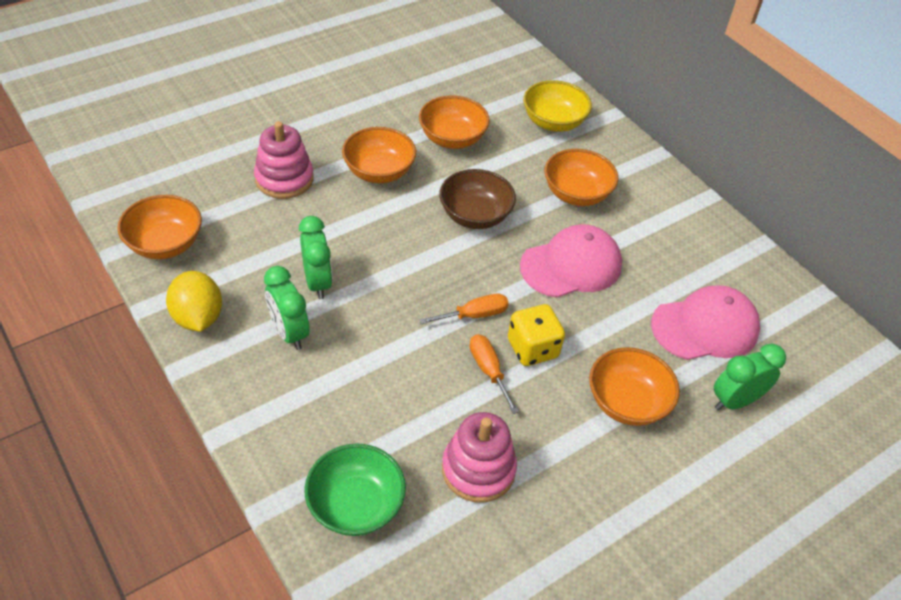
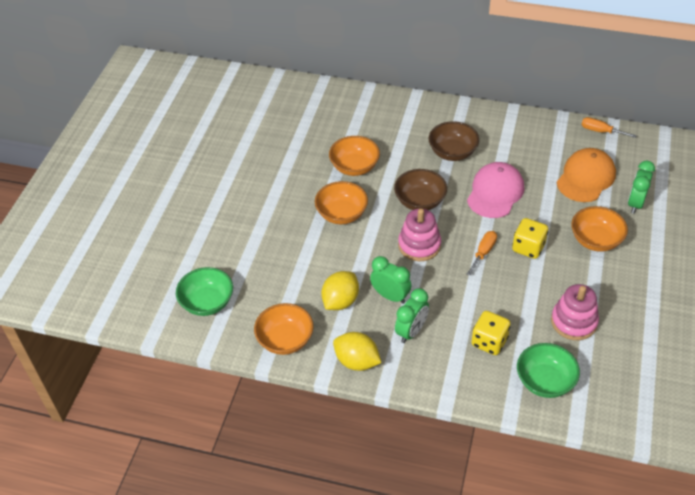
camera: 35 degrees left, 0 degrees up
pink stacking toy [254,121,314,199] -> pink stacking toy moved to [398,209,441,261]
green clock [264,266,310,350] -> green clock turned 75 degrees counterclockwise [395,288,429,343]
orange screwdriver [470,334,519,414] -> orange screwdriver moved to [581,117,637,138]
yellow bowl [523,80,592,132] -> none
orange bowl [544,149,618,206] -> brown bowl [428,121,479,161]
pink cap [651,285,760,360] -> orange cap [557,148,616,202]
none -> green bowl [176,267,233,316]
none -> yellow lemon [321,271,359,310]
none -> yellow dice [471,311,511,355]

